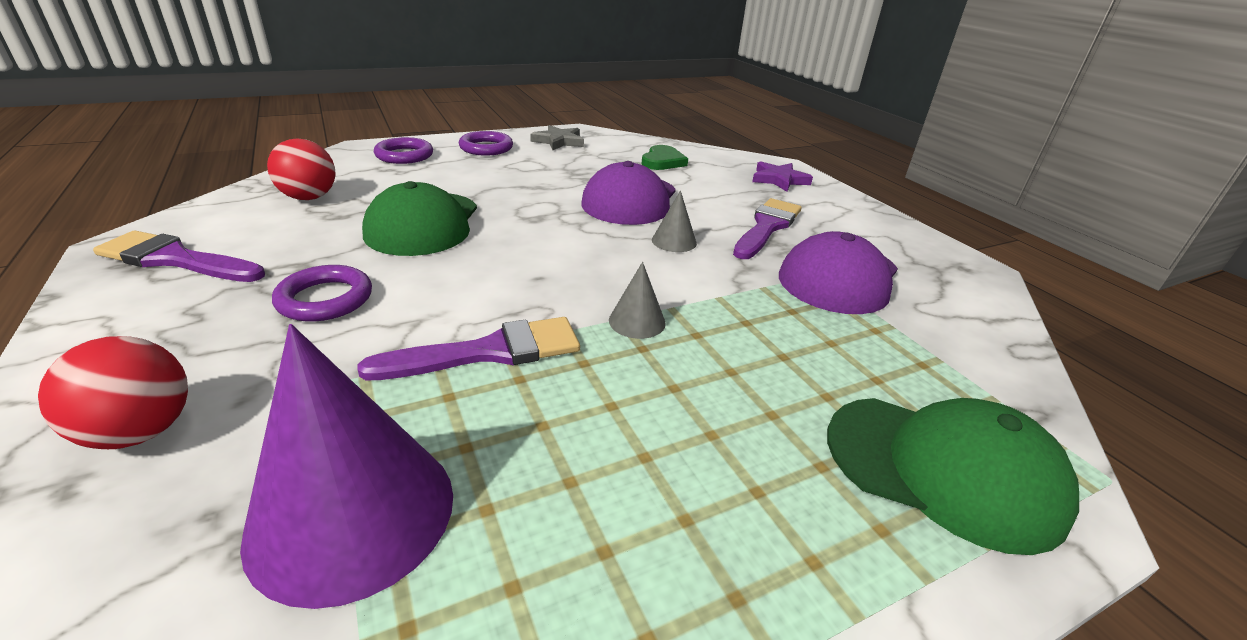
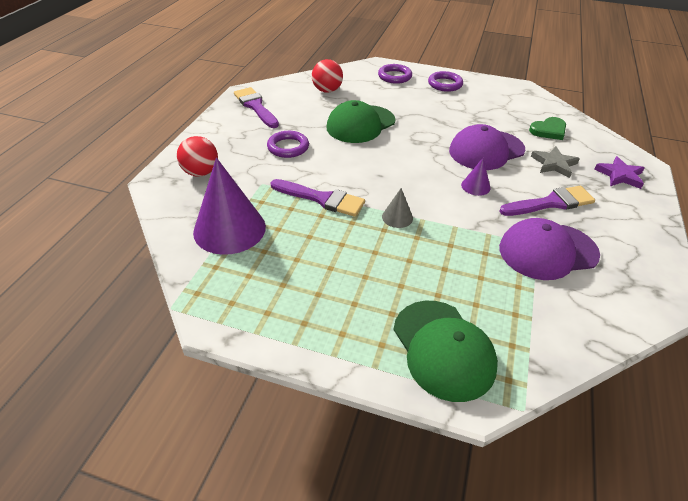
camera: 45 degrees right, 10 degrees up
grey star [530,125,584,150] -> grey star moved to [531,146,580,178]
grey cone [652,190,697,252] -> purple cone [461,158,490,196]

